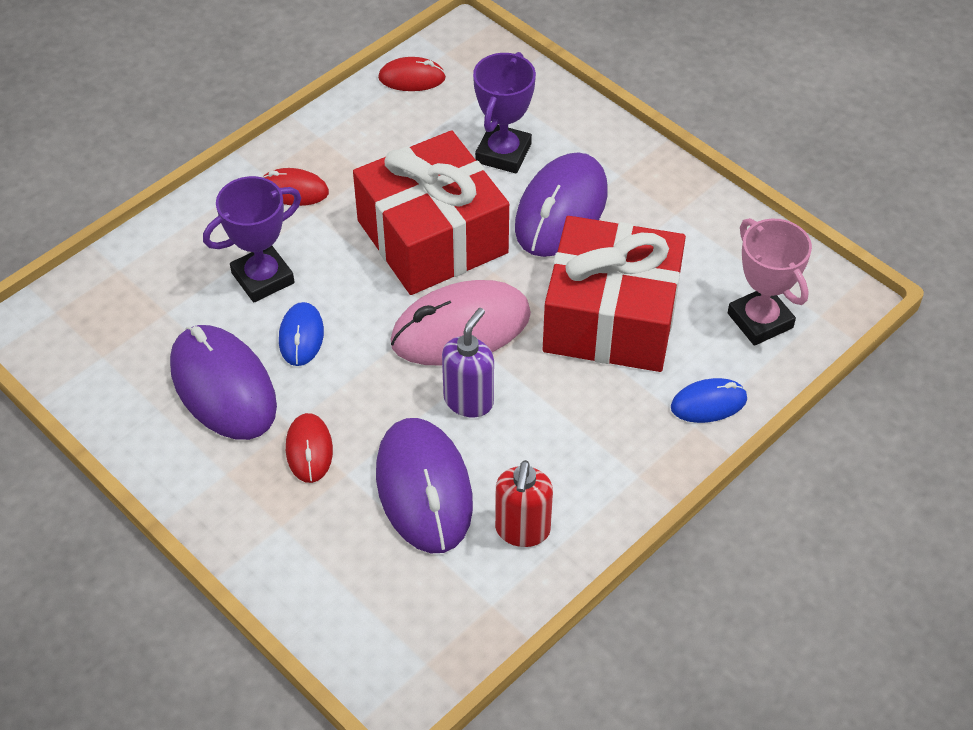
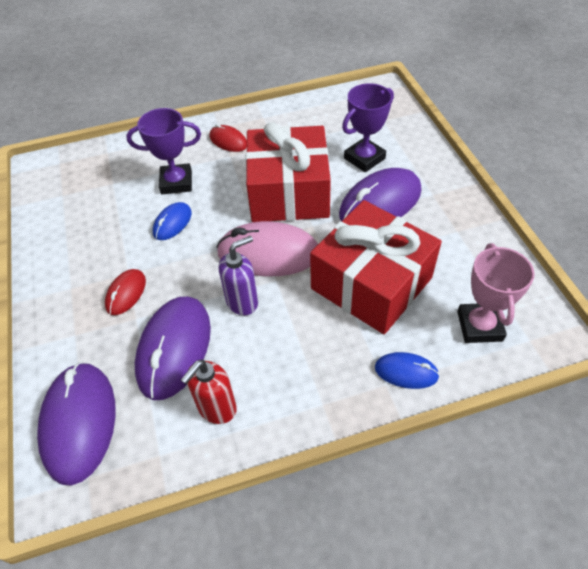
camera: 30 degrees right, 0 degrees up
purple mouse [170,325,277,440] -> purple mouse moved to [37,362,116,486]
red mouse [378,57,446,91] -> none

